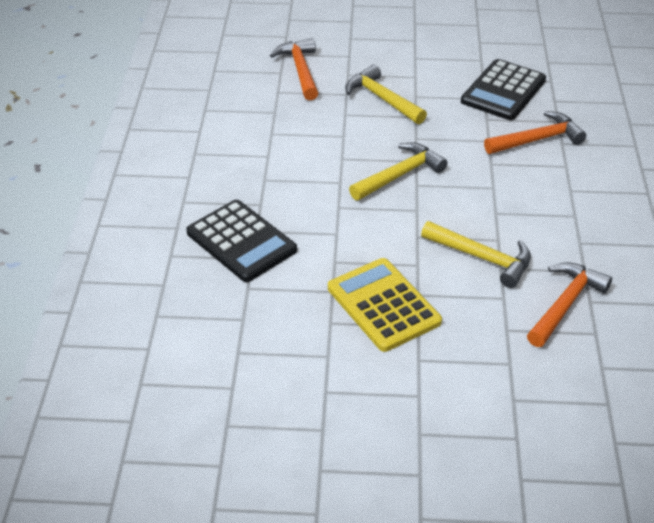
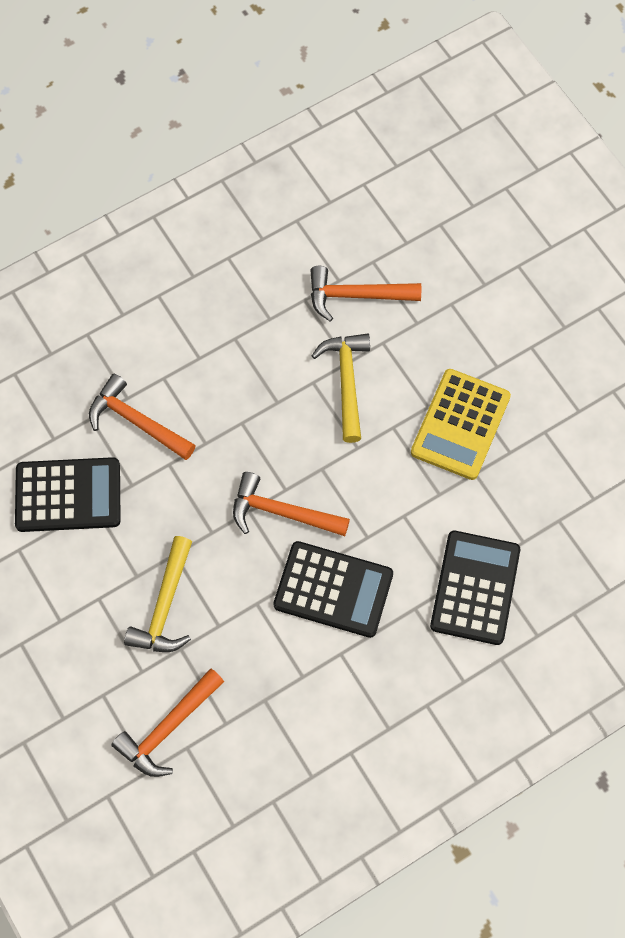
camera: 125 degrees left, 25 degrees up
yellow hammer [349,142,447,201] -> orange hammer [233,472,350,536]
none -> black calculator [273,541,393,638]

